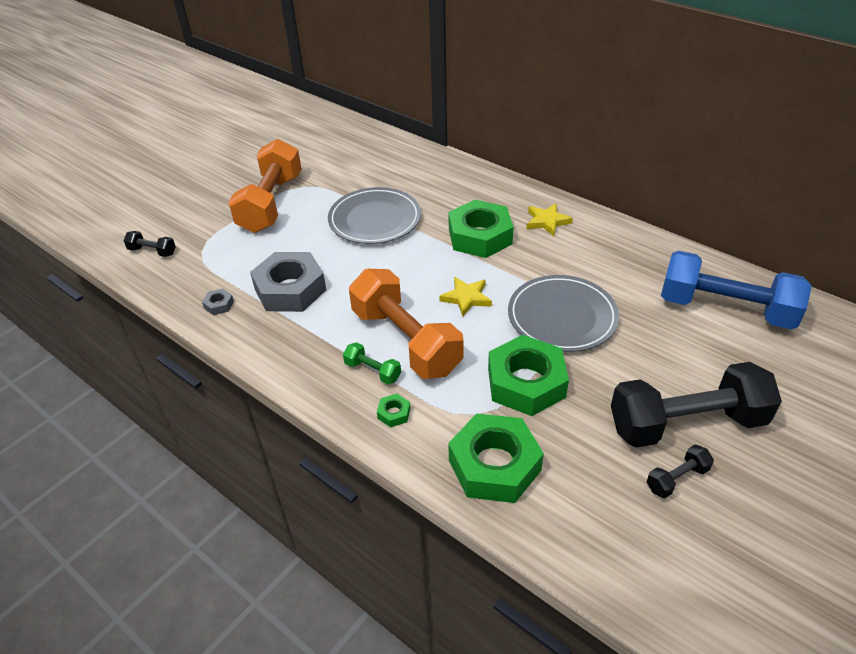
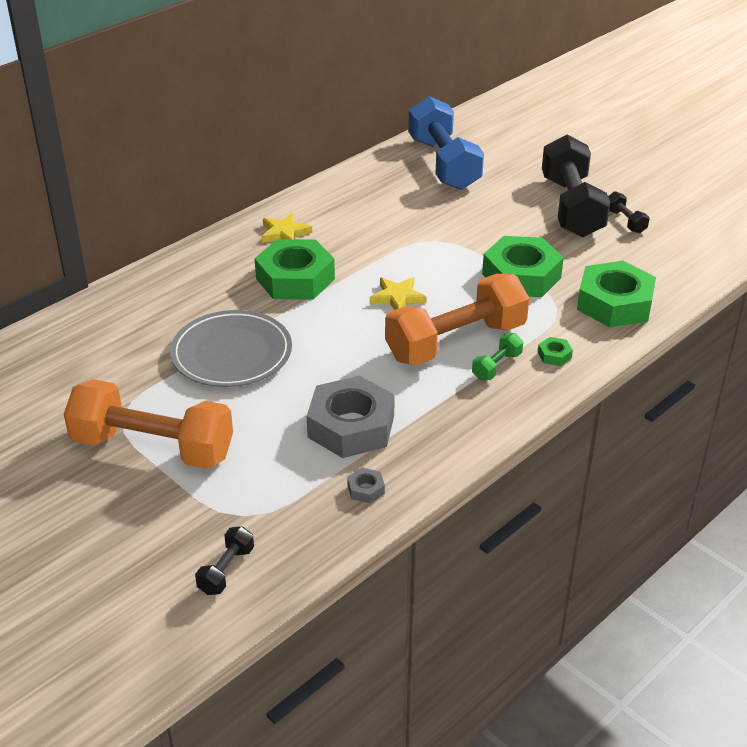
camera: 85 degrees left, 5 degrees down
grey plate [508,275,619,352] -> none
blue dumbbell [661,251,812,329] -> blue dumbbell turned 45 degrees counterclockwise [408,96,484,190]

